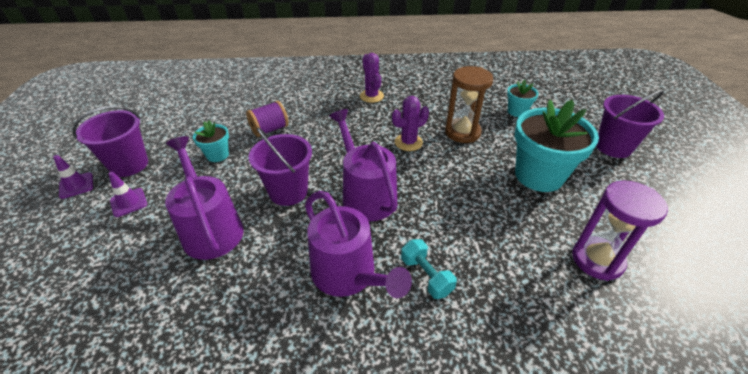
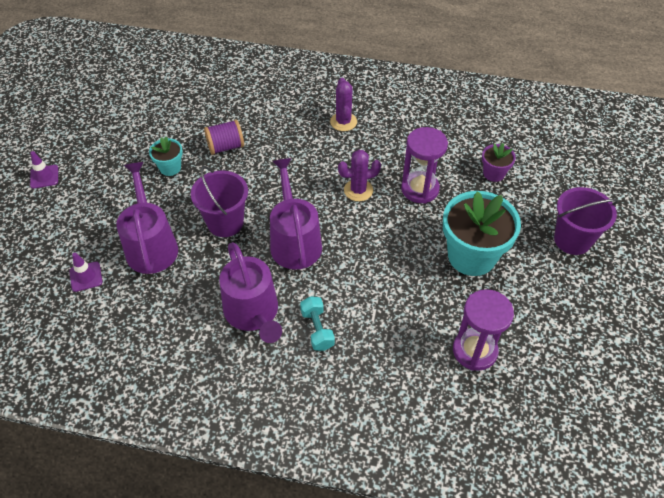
camera: 15 degrees right, 10 degrees up
purple bucket [73,106,148,177] -> none
purple traffic cone [109,172,147,217] -> purple traffic cone moved to [69,253,102,292]
brown hourglass [445,66,493,143] -> purple hourglass [401,127,448,204]
turquoise flower pot [507,79,539,117] -> purple flower pot [482,143,516,182]

